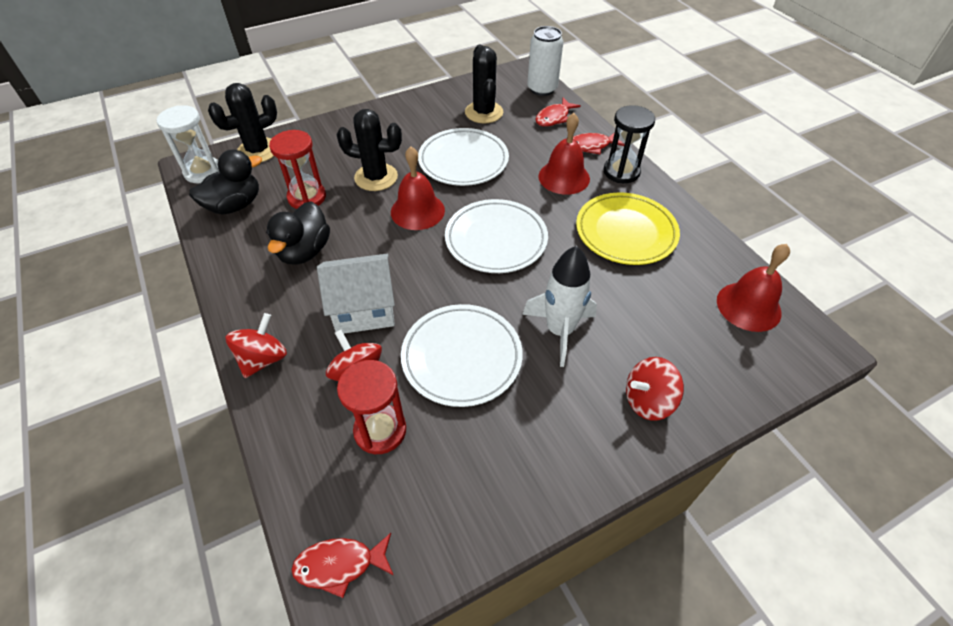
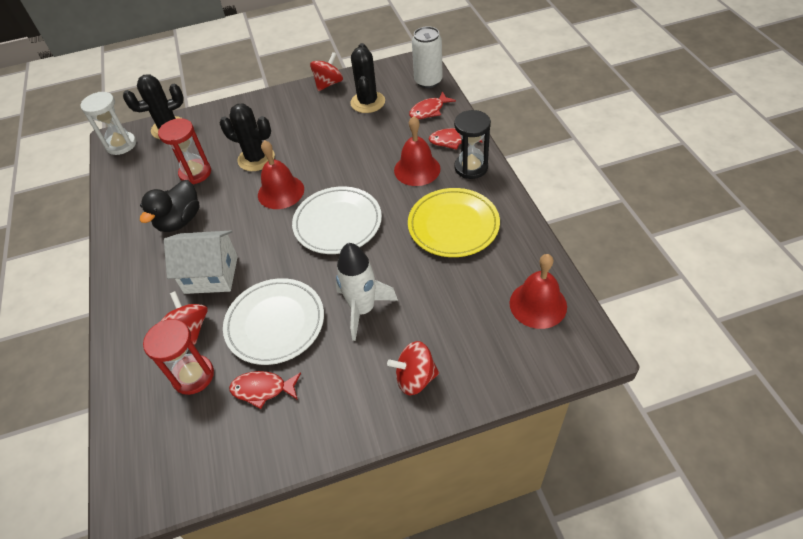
camera: 15 degrees right, 0 degrees up
black duck [189,149,262,215] -> none
red spinning top [225,313,287,378] -> red spinning top moved to [310,52,343,91]
red fish [291,533,393,598] -> red fish moved to [229,371,301,409]
white plate [418,128,509,186] -> none

